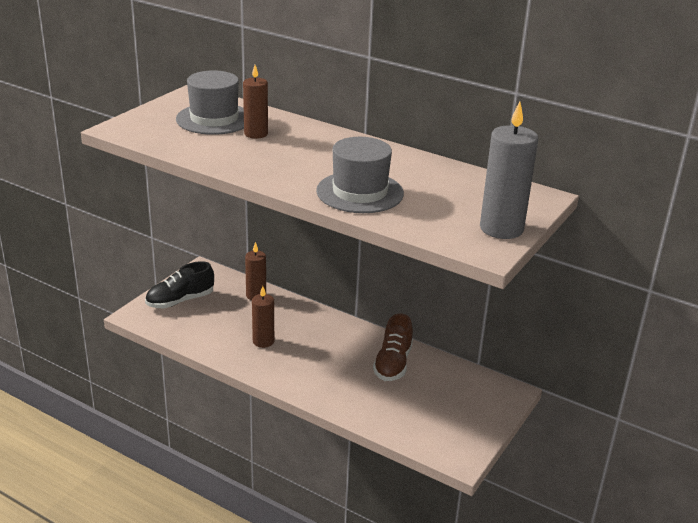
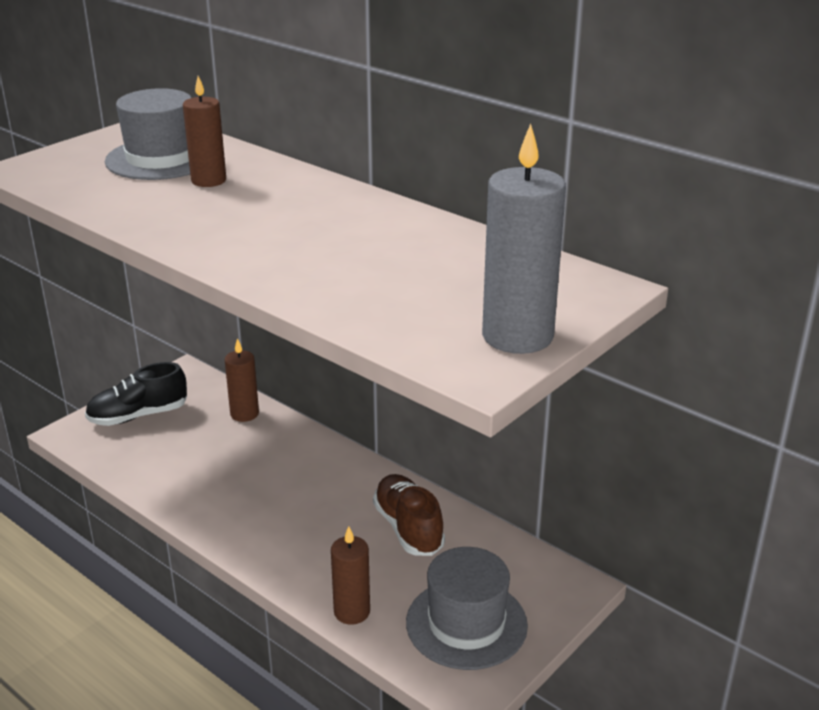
camera: 10 degrees right, 0 degrees up
brown candle [252,286,274,348] -> brown candle moved to [331,526,370,625]
grey hat [316,137,404,213] -> grey hat moved to [406,547,528,670]
brown shoe [373,314,413,381] -> brown shoe turned 135 degrees clockwise [373,474,445,556]

